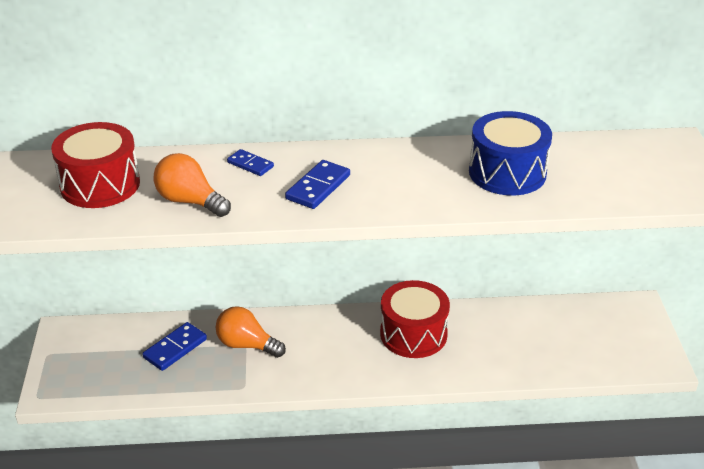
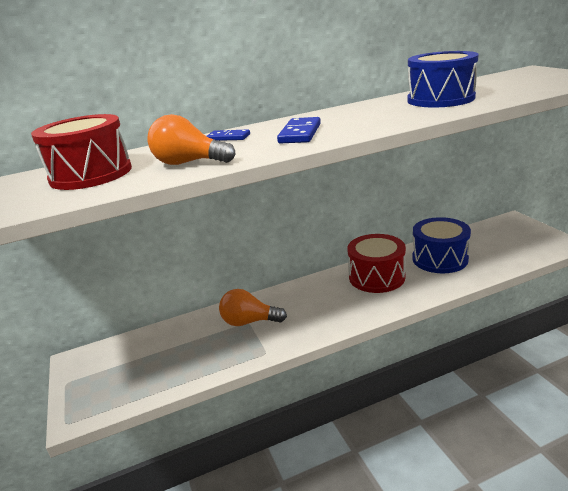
camera: 15 degrees left, 10 degrees down
blue domino [142,322,207,371] -> none
none -> blue drum [412,217,471,273]

